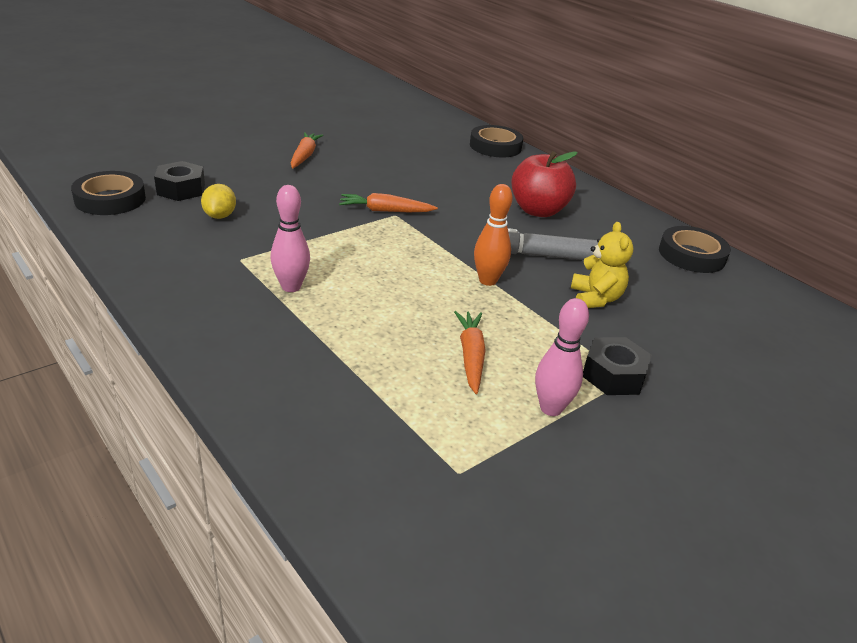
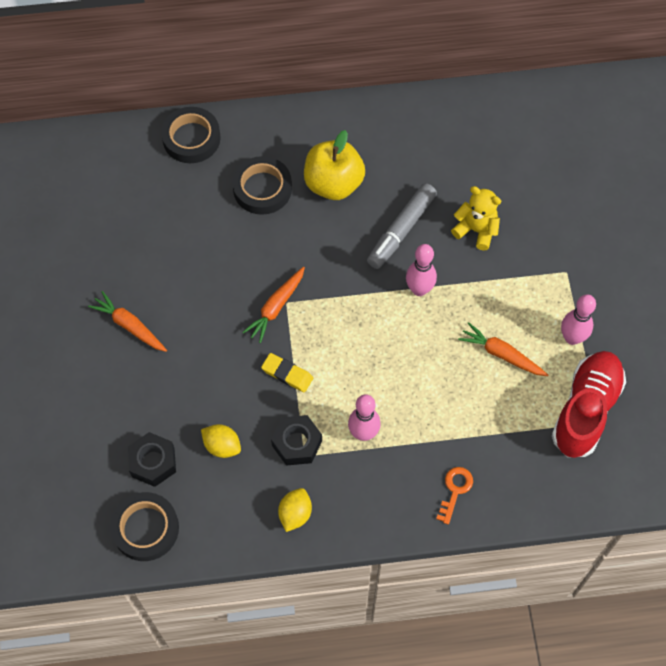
camera: 55 degrees left, 30 degrees up
orange bowling pin [474,184,513,286] -> pink bowling pin [406,244,437,296]
red apple [511,151,578,217] -> yellow apple [304,130,365,200]
black nut [583,337,652,395] -> black nut moved to [271,415,322,466]
black tape [659,226,731,273] -> black tape moved to [232,156,292,215]
none -> yellow eraser [261,353,313,392]
none -> yellow lemon [278,488,312,532]
none -> orange key [436,467,473,524]
none -> red shoe [552,351,626,458]

